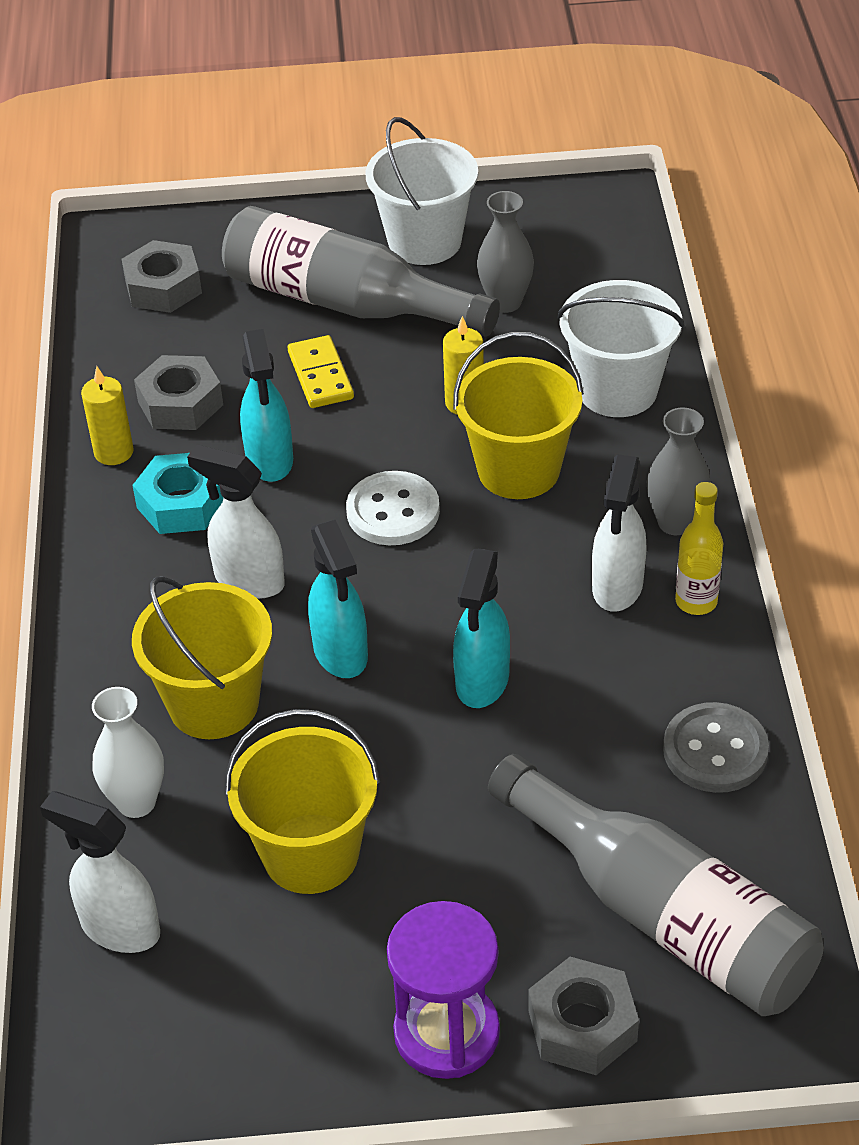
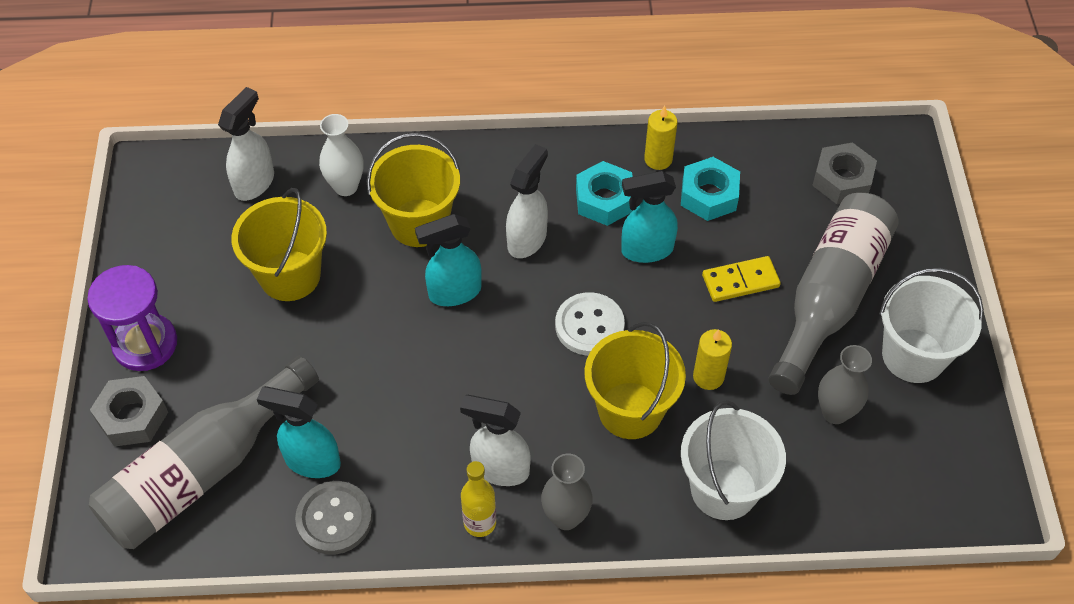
camera: 90 degrees right, 10 degrees up
grey nut [134,355,223,430] -> turquoise nut [681,157,740,221]
turquoise spray bottle [453,549,510,708] -> turquoise spray bottle moved to [257,386,341,478]

